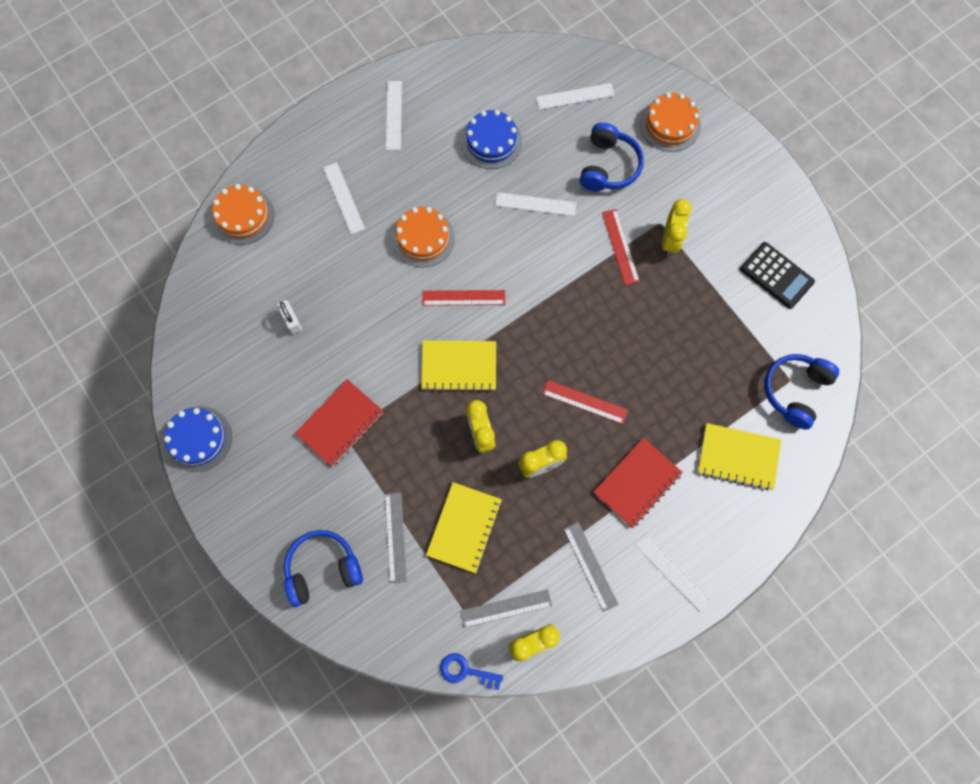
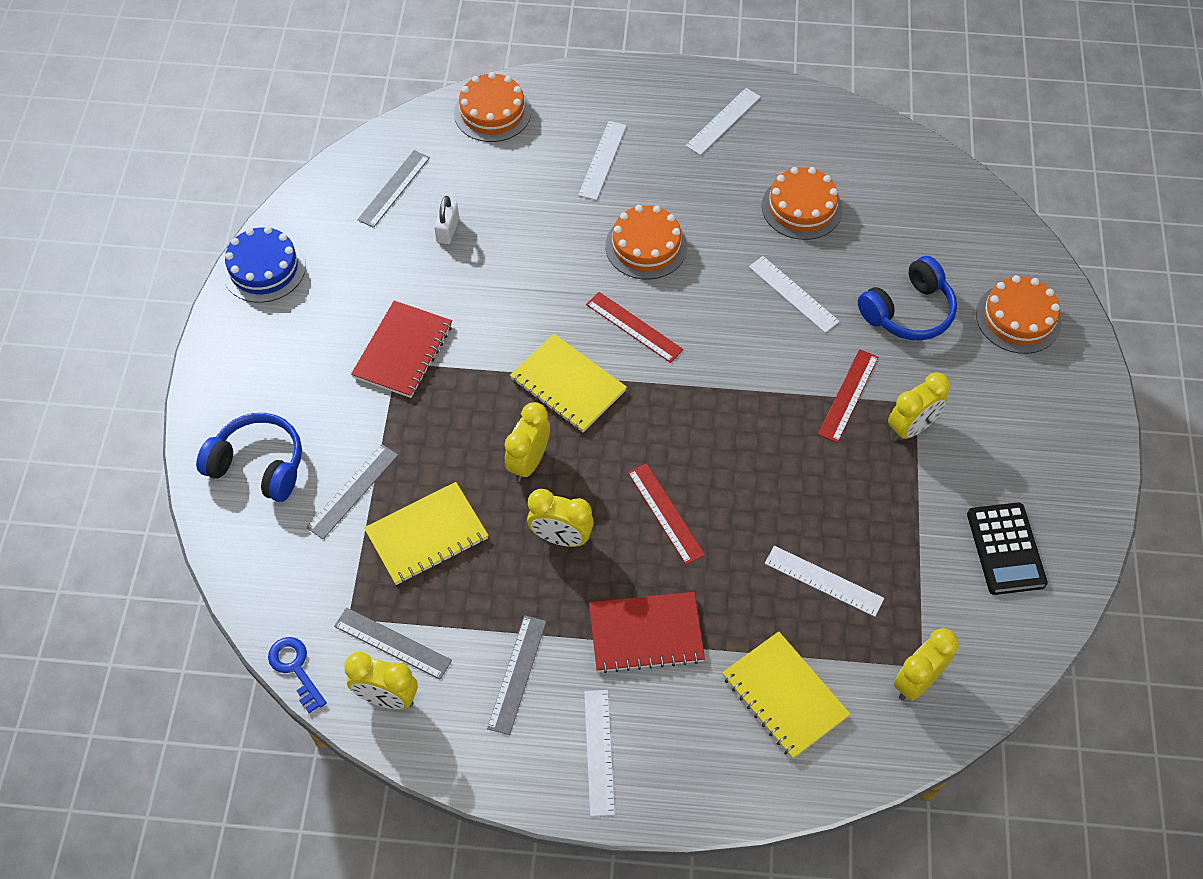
camera: 40 degrees right, 15 degrees down
red notebook [295,379,384,467] -> red notebook turned 60 degrees counterclockwise [351,301,452,398]
blue cake [461,110,522,169] -> orange cake [762,167,843,240]
white ruler [536,83,615,110] -> white ruler moved to [765,546,884,617]
blue headphones [764,354,839,429] -> yellow clock [894,628,959,701]
none -> grey ruler [357,150,430,228]

